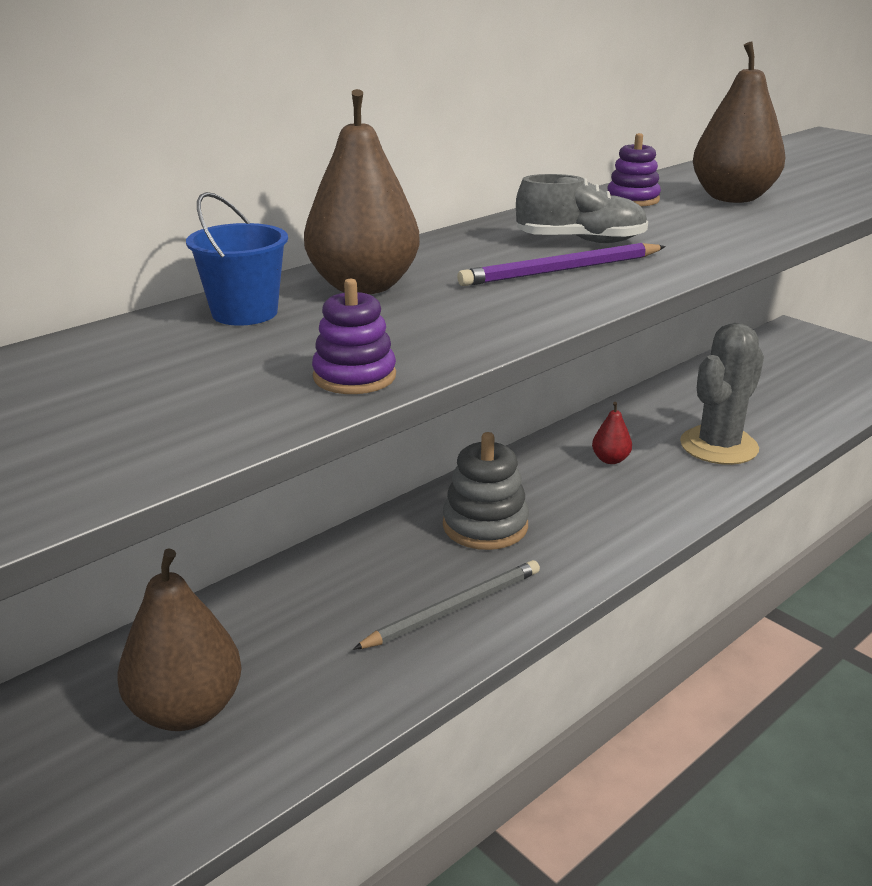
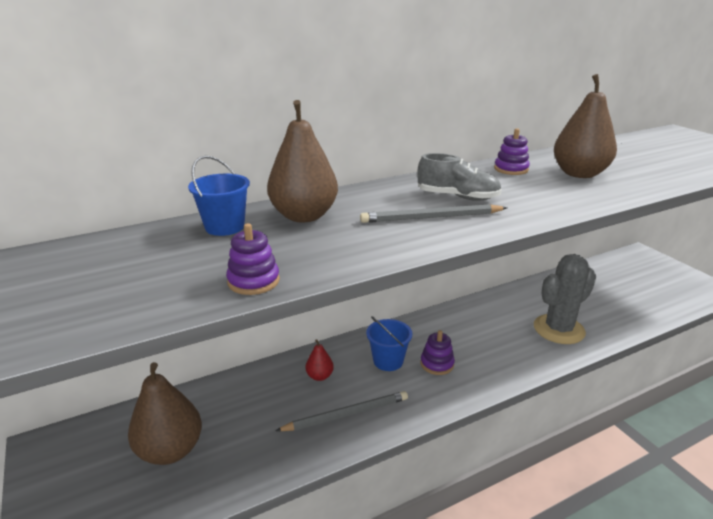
camera: 15 degrees right, 0 degrees up
grey stacking toy [443,432,529,550] -> blue bucket [366,316,412,371]
purple pencil [457,243,666,286] -> grey pencil [360,204,507,223]
red pear [592,402,632,464] -> red pear moved to [305,339,334,381]
none -> purple stacking toy [420,330,455,375]

